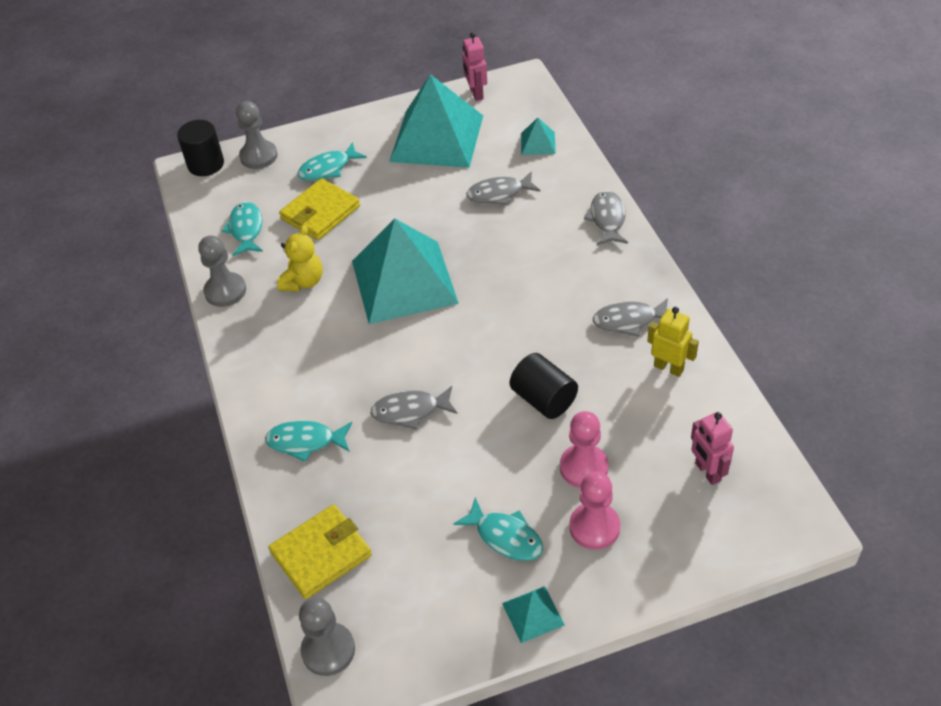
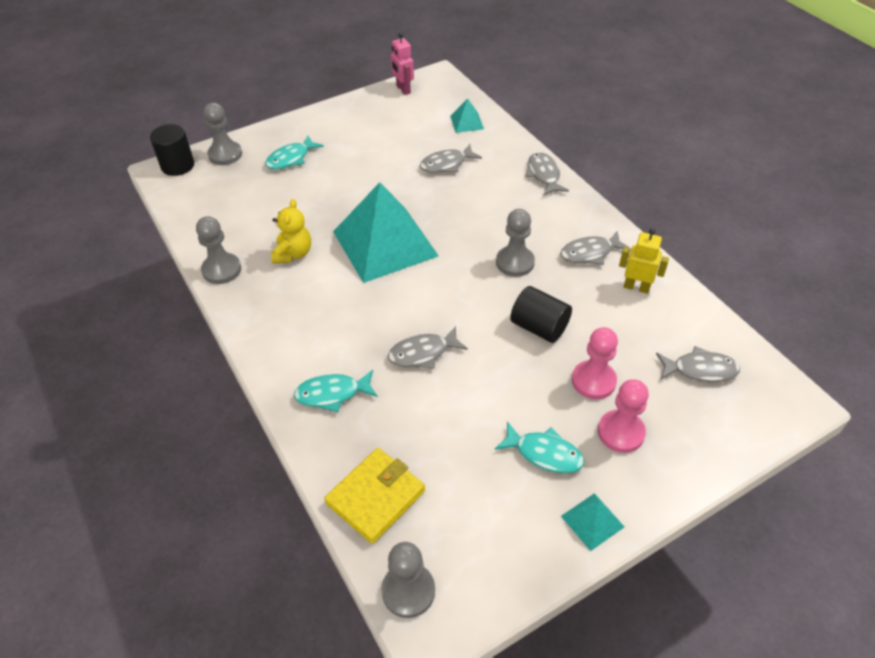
camera: 15 degrees left, 0 degrees up
turquoise fish [222,202,263,256] -> none
yellow wallet [279,178,360,240] -> none
turquoise pyramid [389,74,483,168] -> none
pink robot [691,412,734,485] -> grey fish [656,346,740,382]
none -> grey pawn [496,209,535,277]

